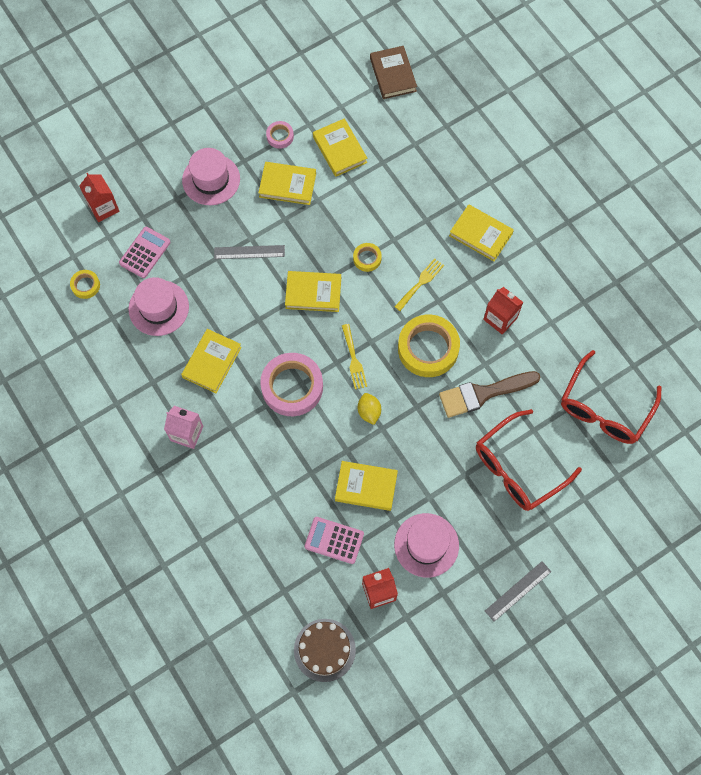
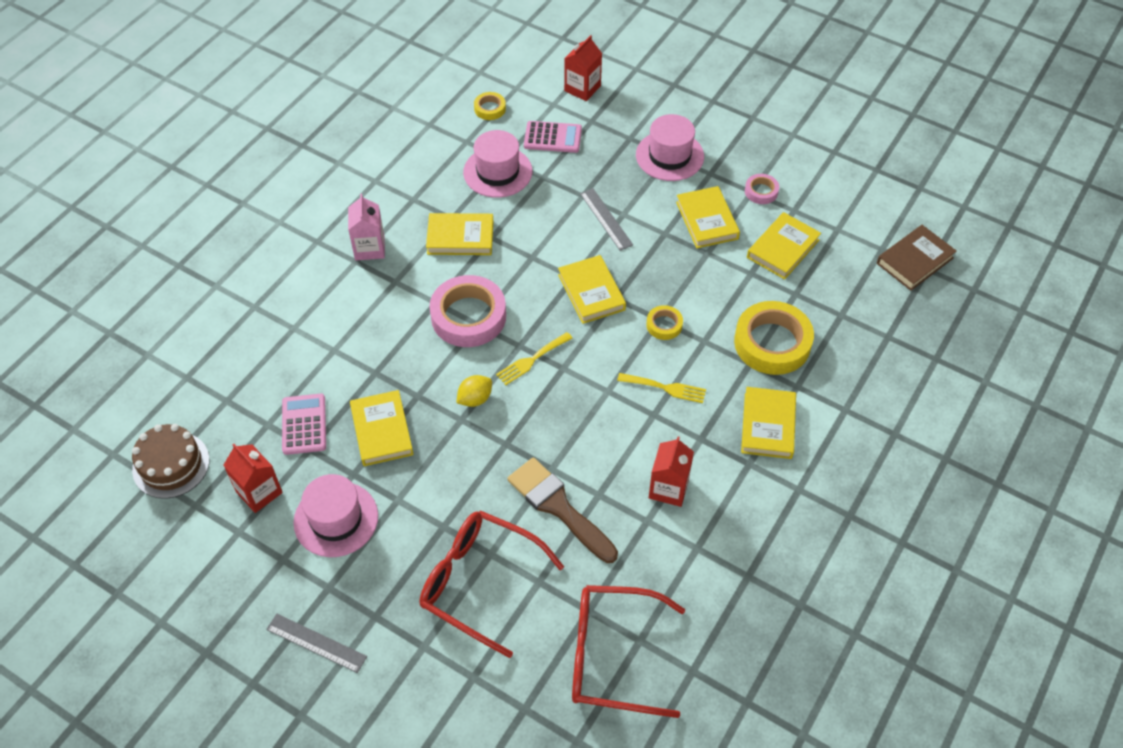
camera: 65 degrees right, 15 degrees down
yellow tape [398,315,460,377] -> yellow tape moved to [734,301,814,375]

